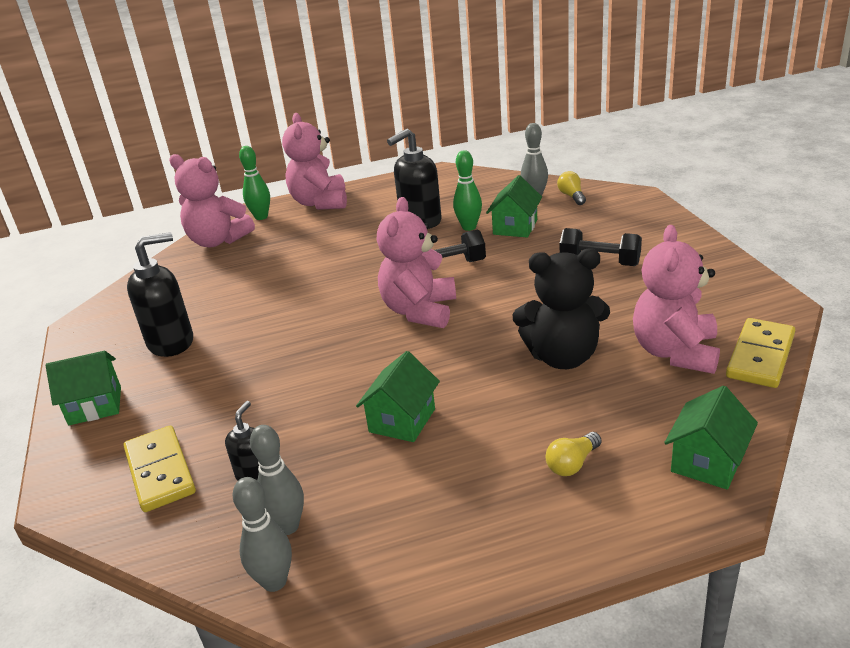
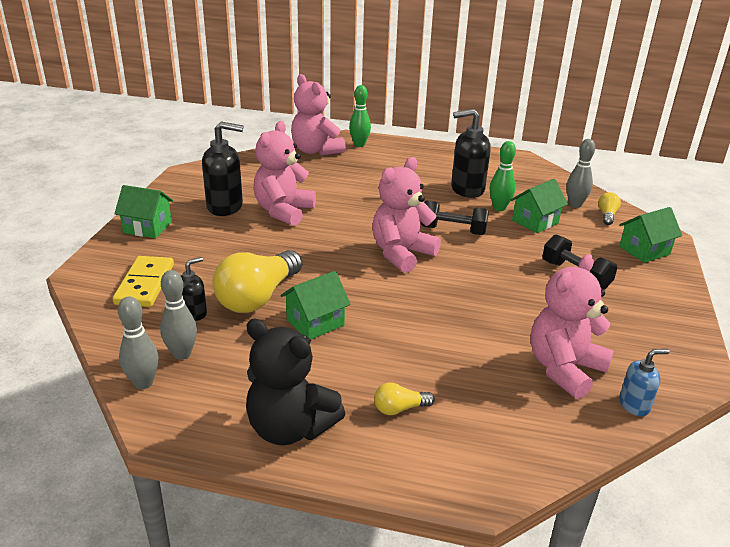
camera: 25 degrees right, 0 degrees up
pink teddy bear [282,113,347,210] -> pink teddy bear moved to [253,121,316,226]
black teddy bear [512,248,610,369] -> black teddy bear moved to [246,319,345,446]
green house [664,386,758,490] -> green house moved to [619,207,682,263]
yellow domino [726,318,795,388] -> blue soap dispenser [619,349,670,416]
none -> yellow light bulb [213,250,302,313]

